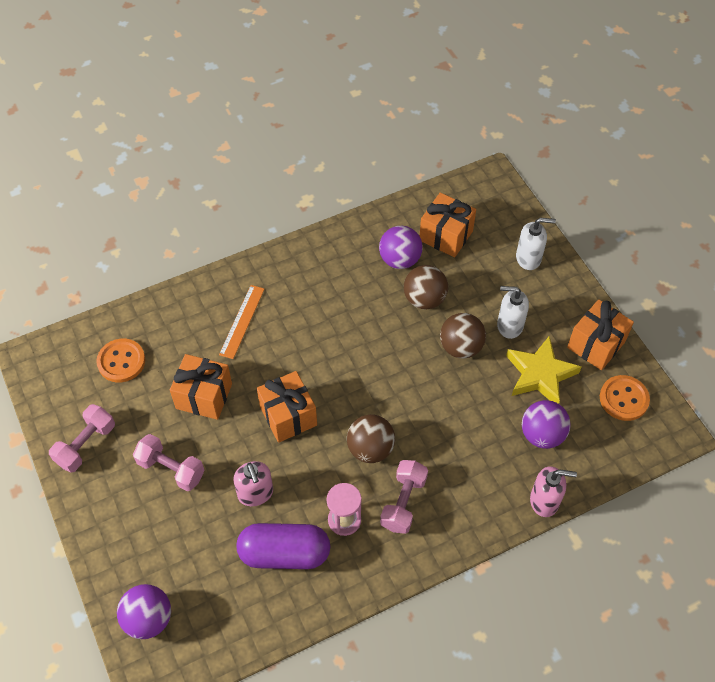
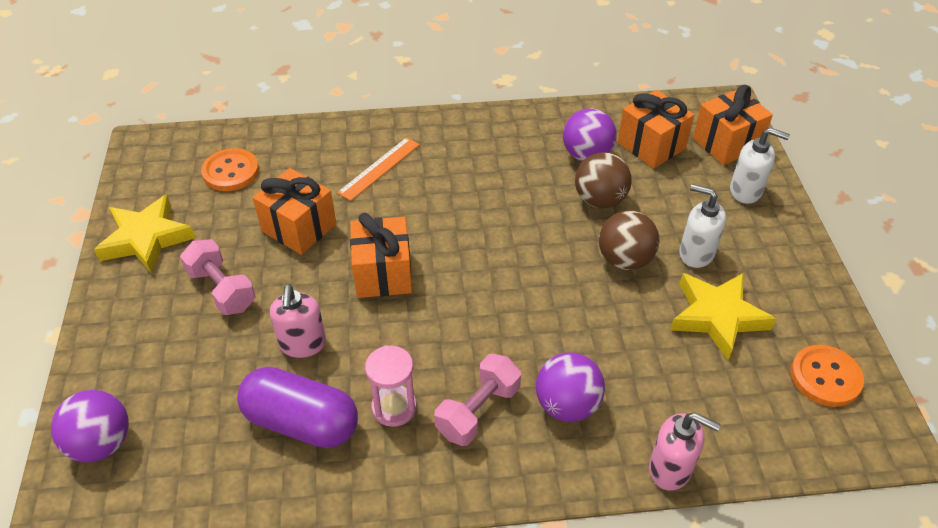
camera: 20 degrees right, 10 degrees down
pink dumbbell [49,404,115,473] -> yellow star [94,194,195,274]
brown ball [347,414,395,463] -> none
purple ball [522,400,571,449] -> purple ball moved to [536,352,605,422]
orange gift [567,299,634,370] -> orange gift moved to [693,85,773,165]

